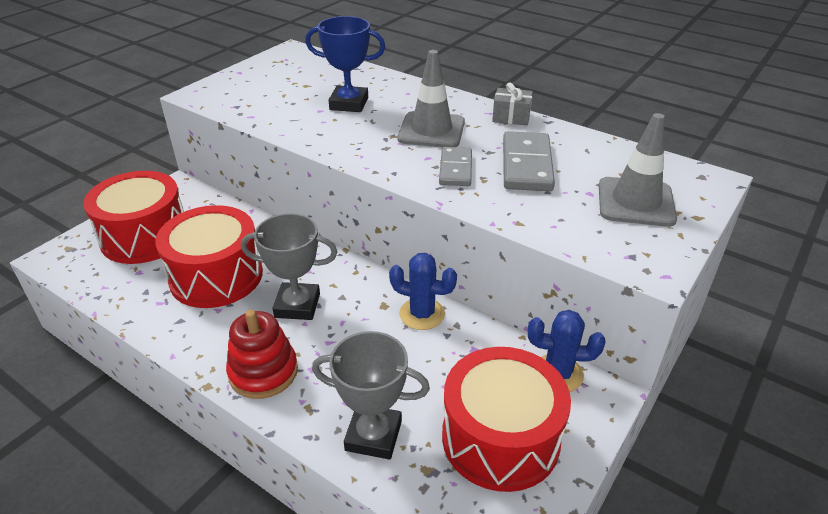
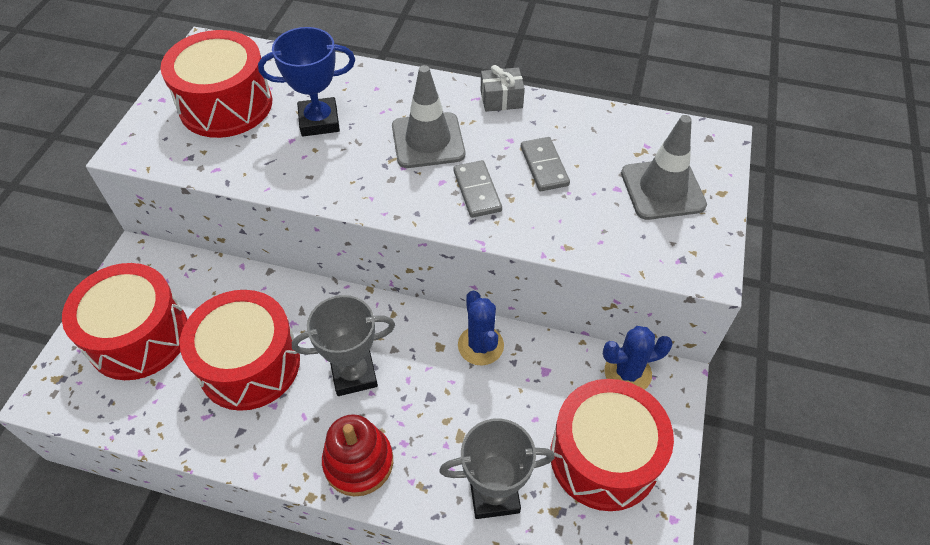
camera: 20 degrees left, 15 degrees up
blue cactus [389,253,457,330] -> blue cactus turned 75 degrees clockwise [458,290,504,366]
grey domino [503,131,555,191] -> grey domino [521,137,570,191], size x0.65
none -> red drum [161,30,272,138]

